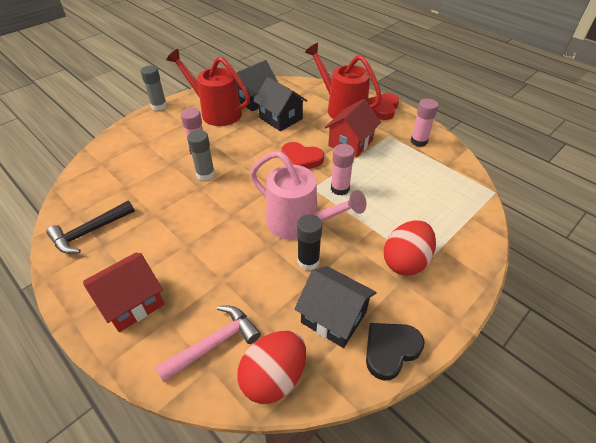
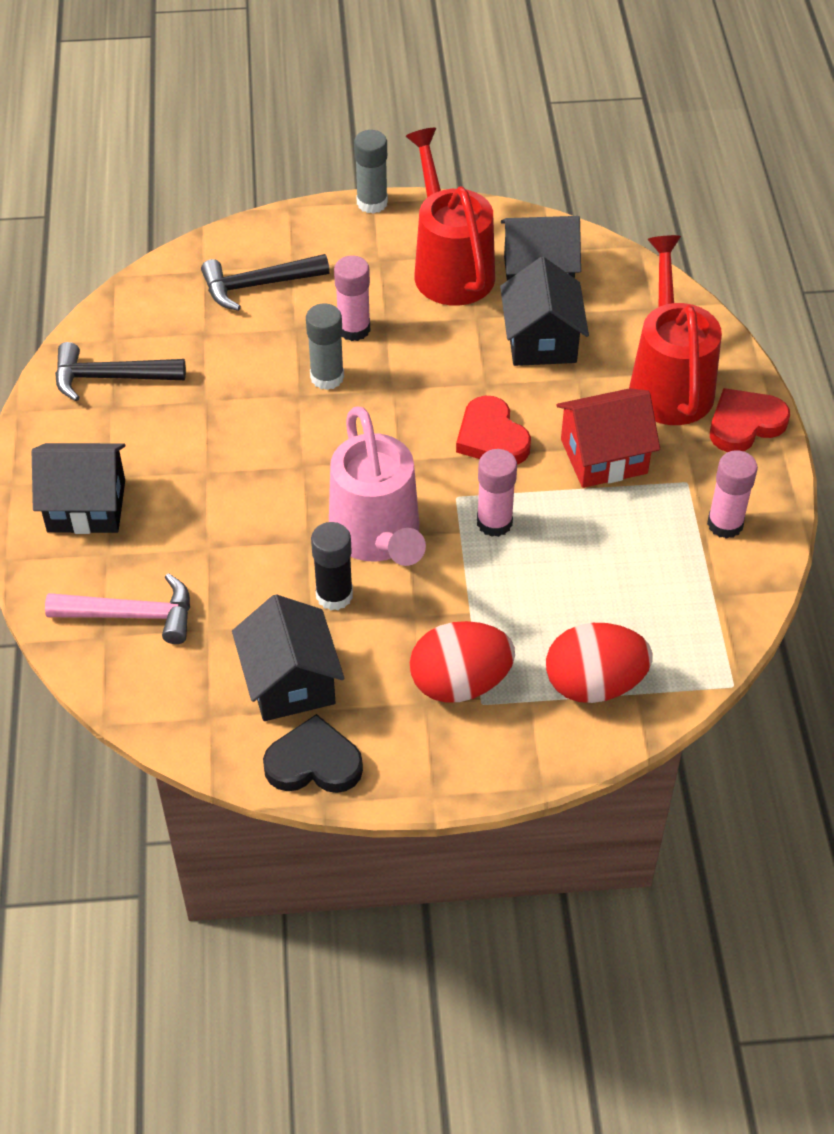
camera: 40 degrees right, 5 degrees up
red house [83,253,164,332] -> black house [32,443,125,534]
red egg [237,331,306,404] -> red egg moved to [546,623,652,703]
none -> black hammer [201,254,330,311]

